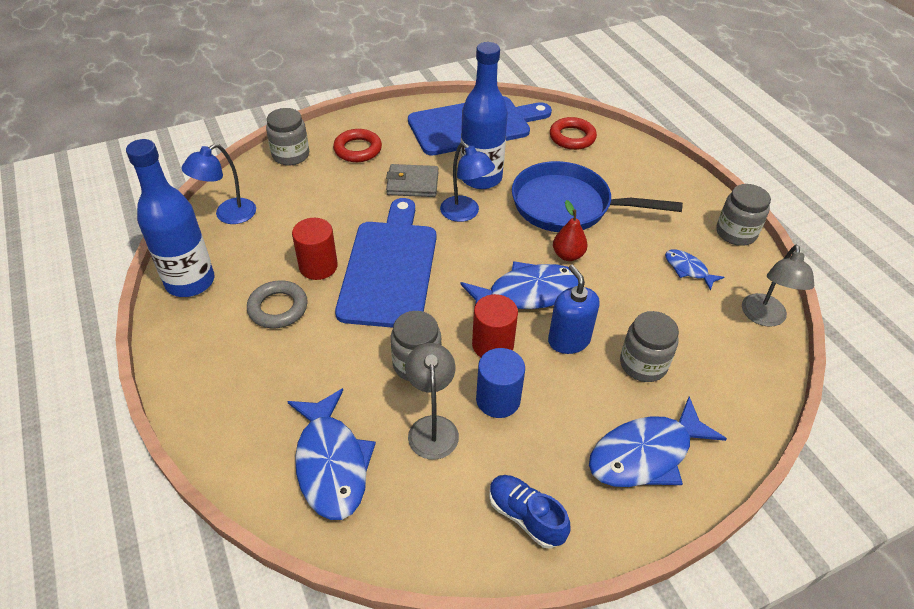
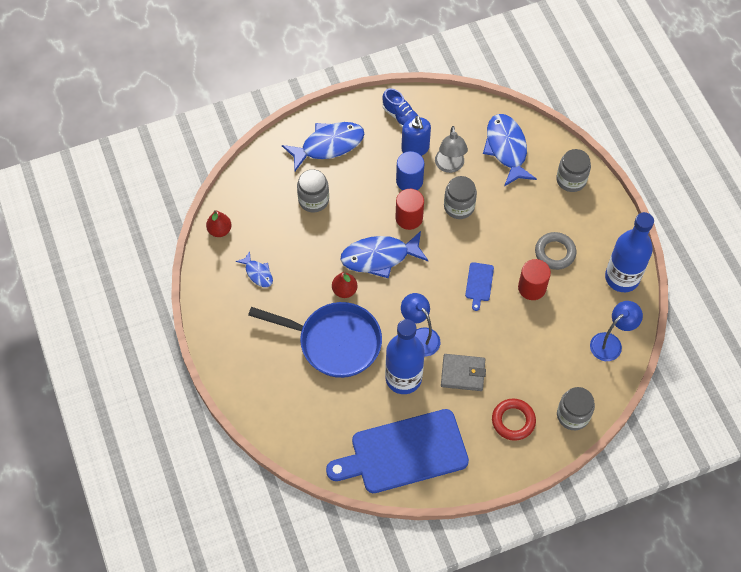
camera: 175 degrees left, 15 degrees up
blue cutting board [335,198,436,328] -> blue cutting board [465,262,494,311], size x0.40
blue soap dispenser [548,265,600,354] -> blue soap dispenser moved to [401,116,431,156]
red ring [550,117,597,150] -> none
grey jar [716,184,771,246] -> grey jar moved to [556,149,591,192]
grey lamp [742,245,814,327] -> red pear [206,210,232,237]

